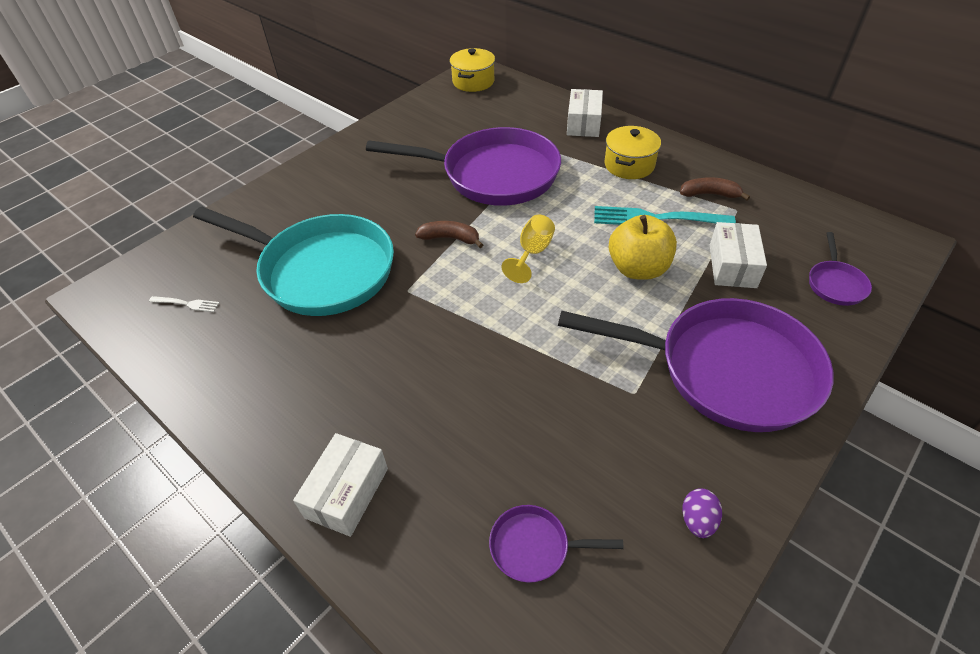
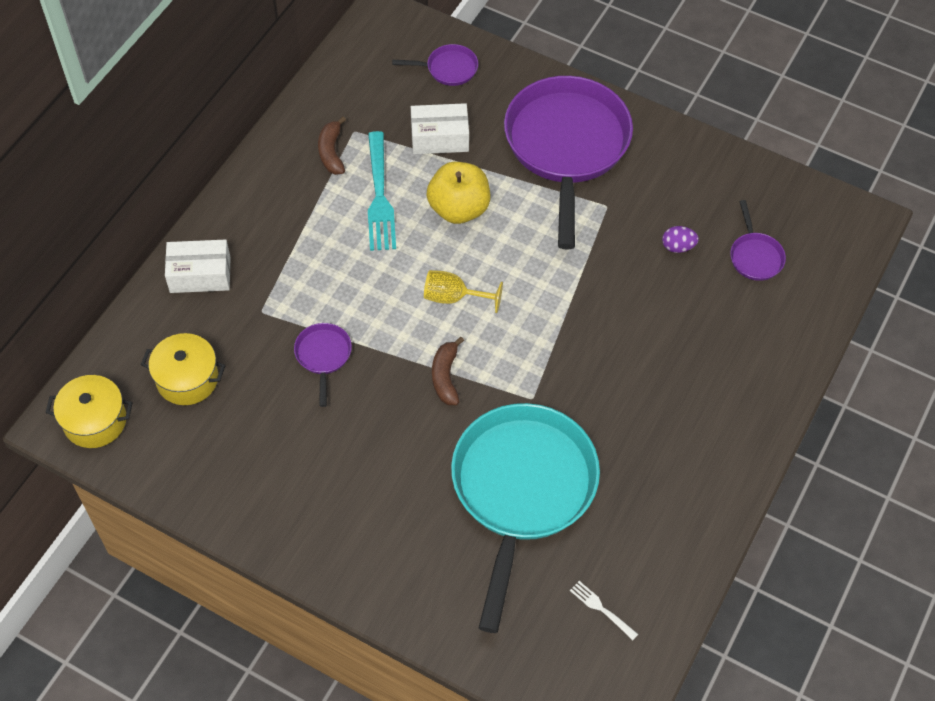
camera: 105 degrees left, 10 degrees up
white fork [149,296,219,312] -> white fork turned 45 degrees counterclockwise [570,581,638,640]
white box [293,433,388,537] -> none
purple pan [366,127,561,206] -> purple pan [294,323,352,407], size x0.41
yellow pot [605,126,661,179] -> yellow pot moved to [141,333,226,405]
purple egg [682,488,722,538] -> purple egg moved to [662,226,699,253]

